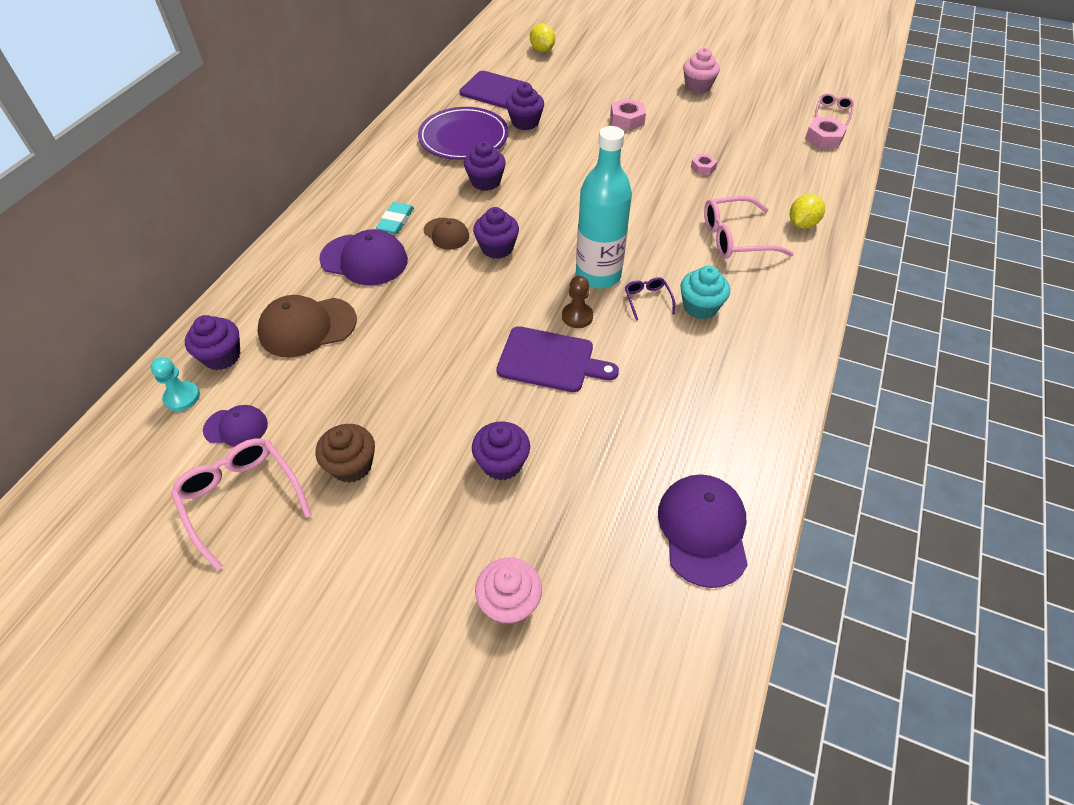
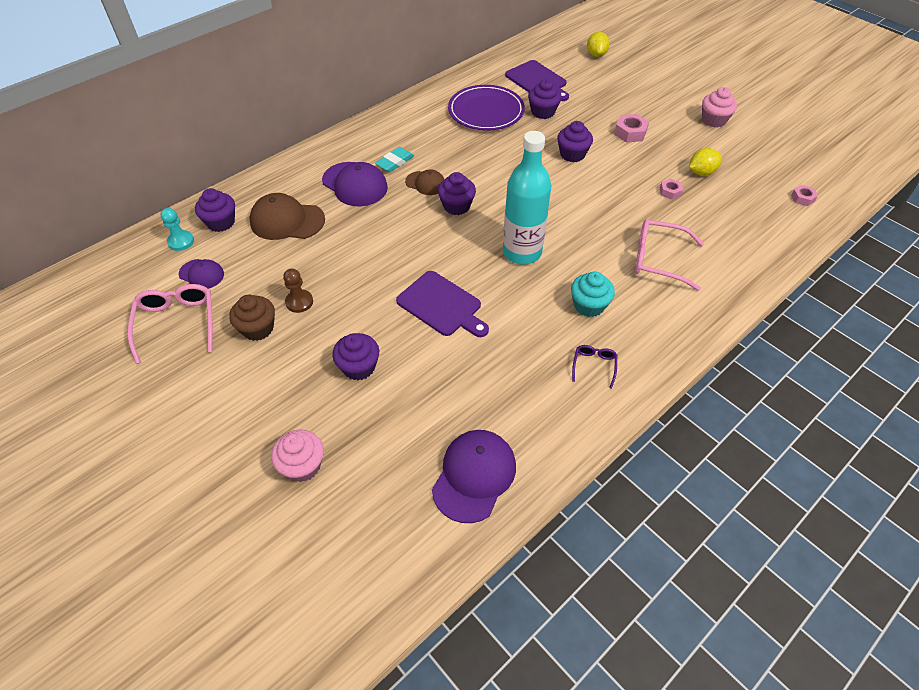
camera: 25 degrees right, 0 degrees up
brown cap [424,218,469,250] -> brown cap turned 45 degrees counterclockwise [405,170,445,195]
purple cupcake [464,141,506,191] -> purple cupcake moved to [557,121,593,162]
brown pawn [562,276,593,328] -> brown pawn moved to [283,269,313,313]
purple glasses [625,277,675,321] -> purple glasses moved to [572,345,617,389]
yellow lemon [790,194,825,229] -> yellow lemon moved to [689,148,722,176]
pink nut [805,117,847,149] -> pink nut [791,185,818,206], size x0.62
pink glasses [815,93,854,125] -> none

